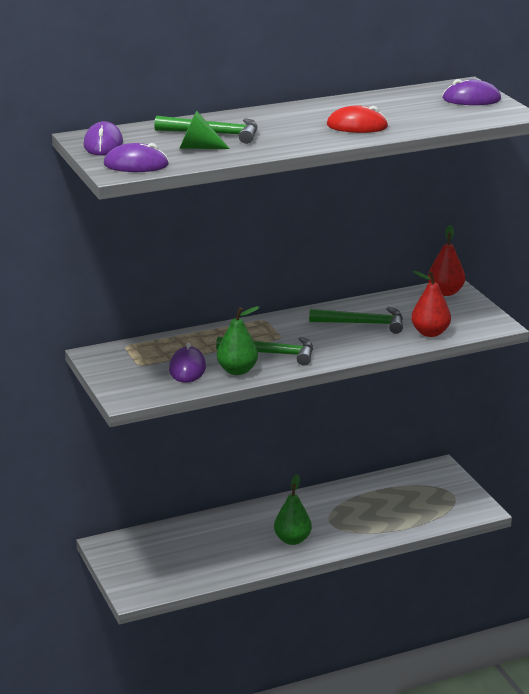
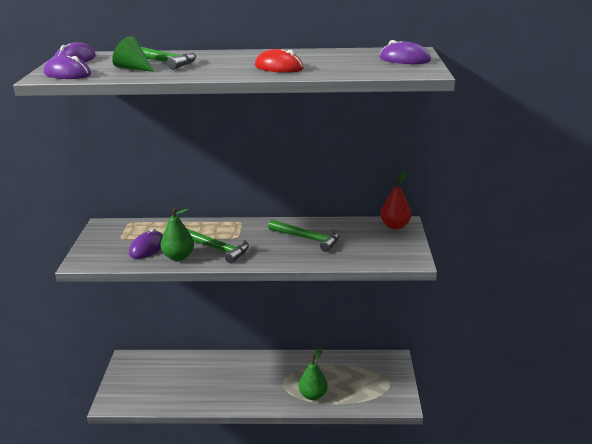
camera: 25 degrees right, 0 degrees up
green pear [274,474,312,545] -> green pear moved to [299,348,328,400]
red pear [411,271,451,337] -> none

